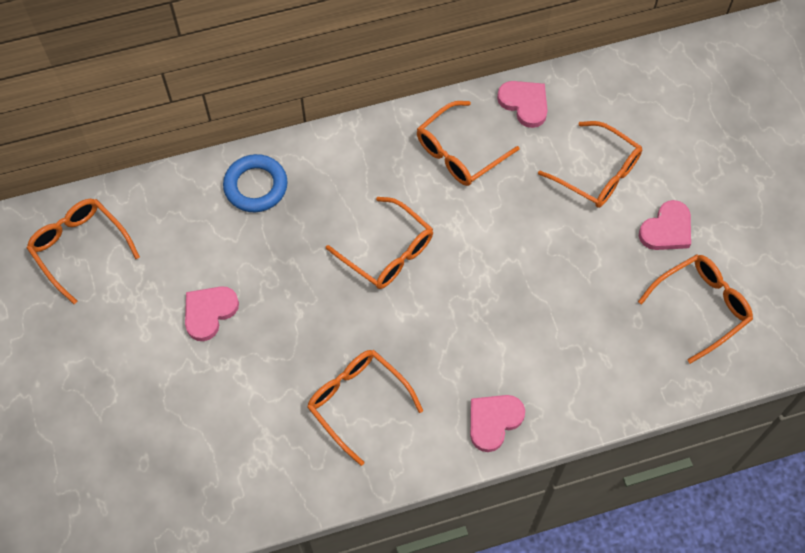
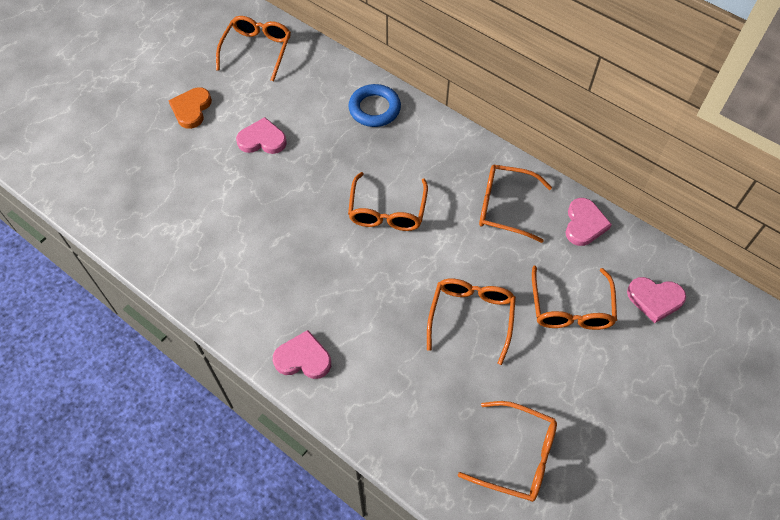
camera: 55 degrees right, 5 degrees down
orange glasses [307,350,423,466] -> orange glasses moved to [427,278,516,365]
pink heart [639,200,691,250] -> pink heart moved to [627,277,686,323]
none -> orange heart [168,87,212,129]

